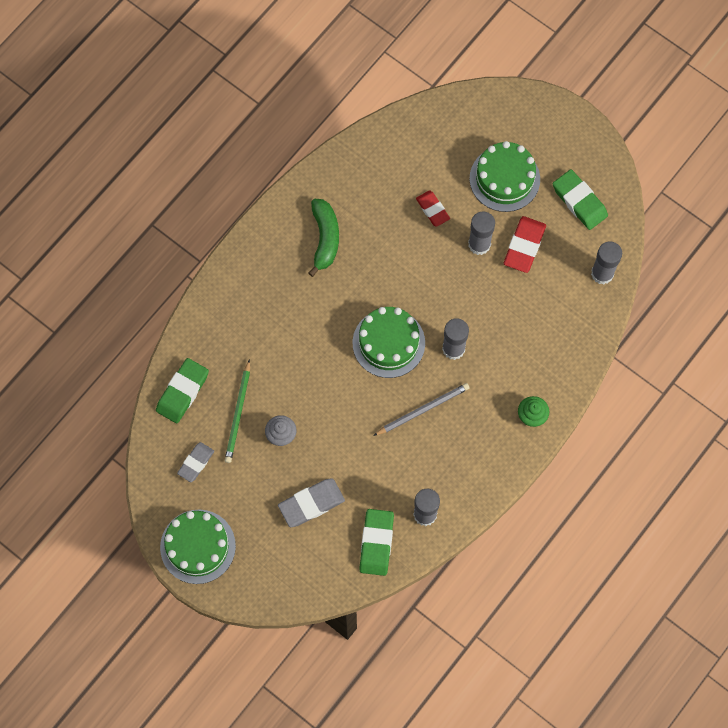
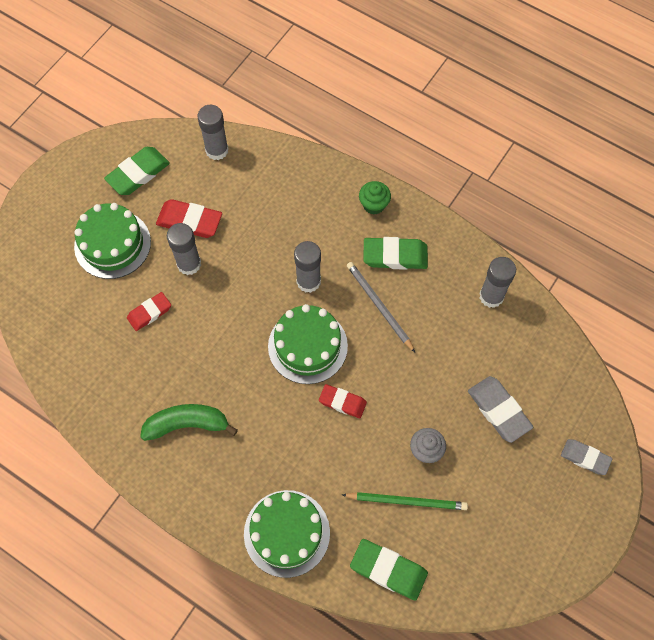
camera: 95 degrees left, 5 degrees down
green cake [160,510,236,584] -> green cake moved to [244,490,330,578]
grey eraser [177,442,214,482] -> grey eraser moved to [561,439,612,475]
green eraser [359,509,394,576] -> green eraser moved to [363,237,428,270]
none -> red eraser [319,384,367,418]

